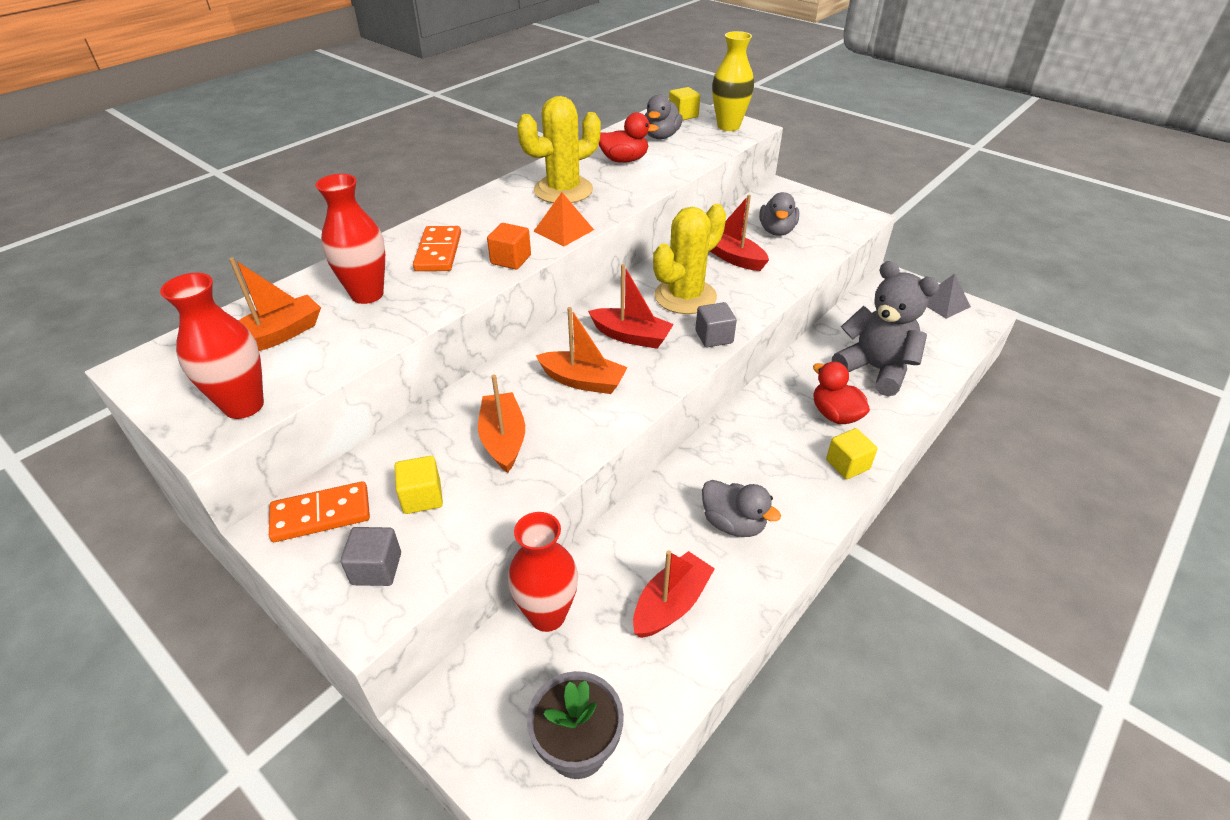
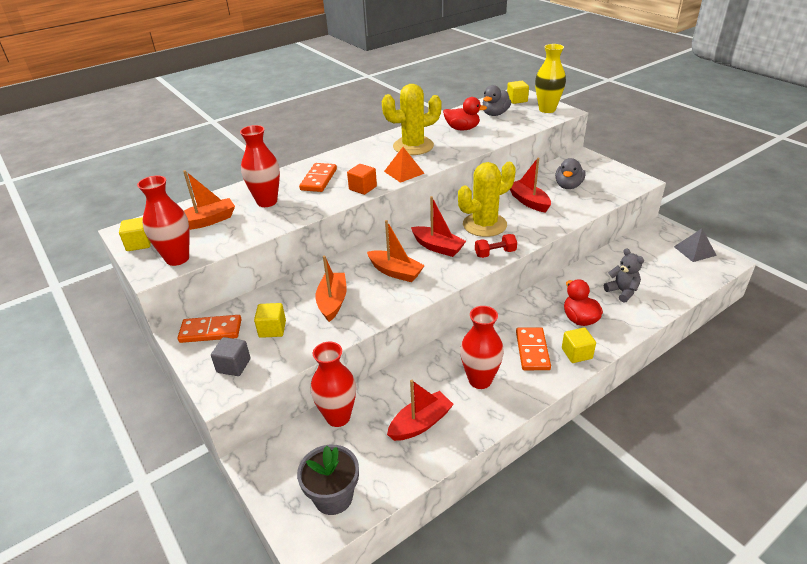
camera: 15 degrees right, 5 degrees down
grey cube [696,302,737,347] -> red dumbbell [475,234,517,258]
grey duck [702,480,781,537] -> red vase [460,306,504,389]
grey teddy bear [832,261,939,396] -> grey teddy bear [604,248,644,303], size x0.56
none -> yellow cube [119,217,151,251]
none -> orange domino [516,327,551,370]

